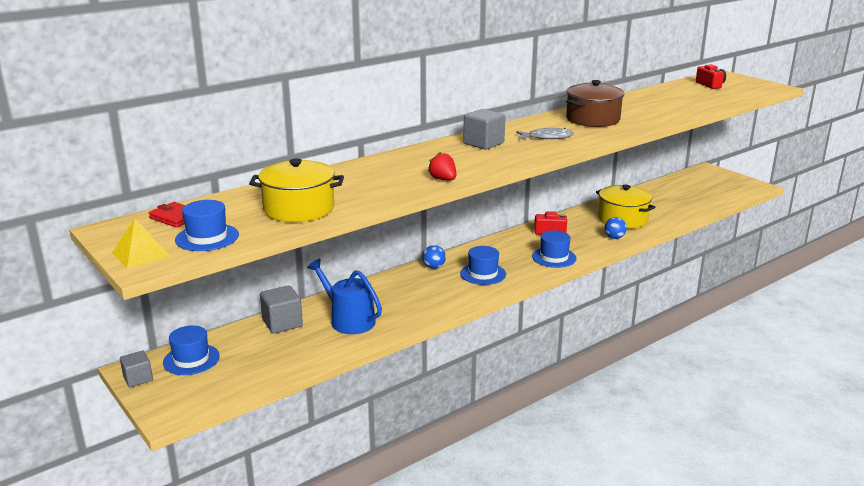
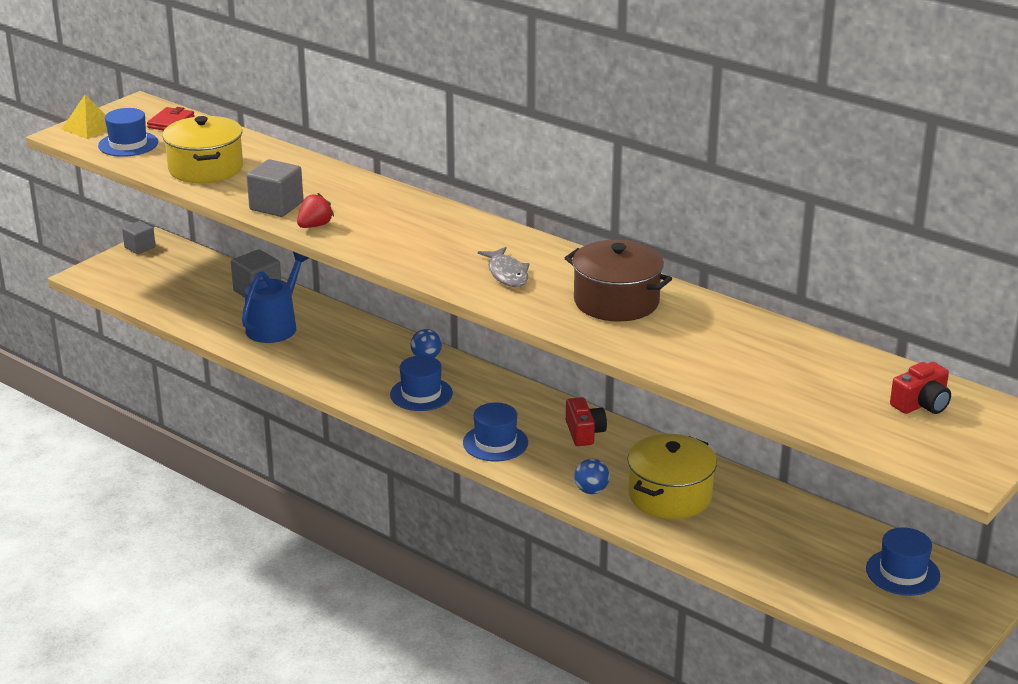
camera: 75 degrees right, 5 degrees up
blue hat [163,325,220,375] -> blue hat moved to [866,527,940,596]
grey cube [463,109,505,150] -> grey cube moved to [247,159,303,217]

